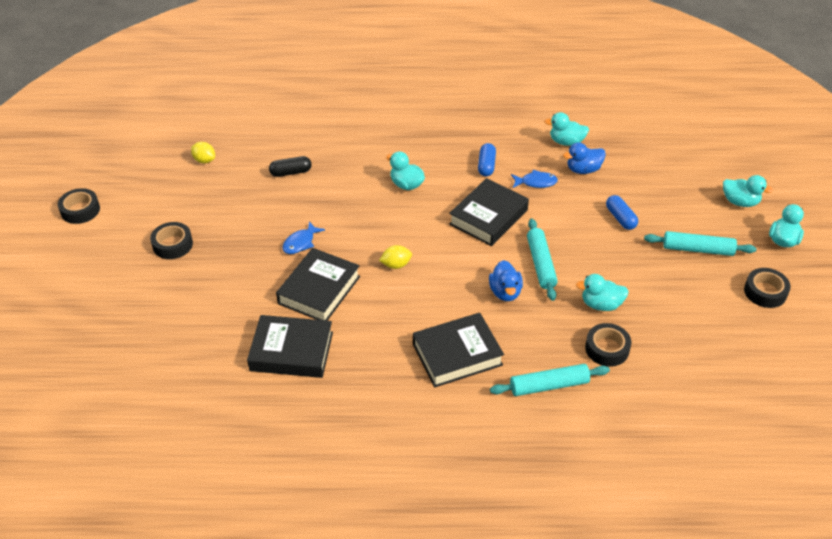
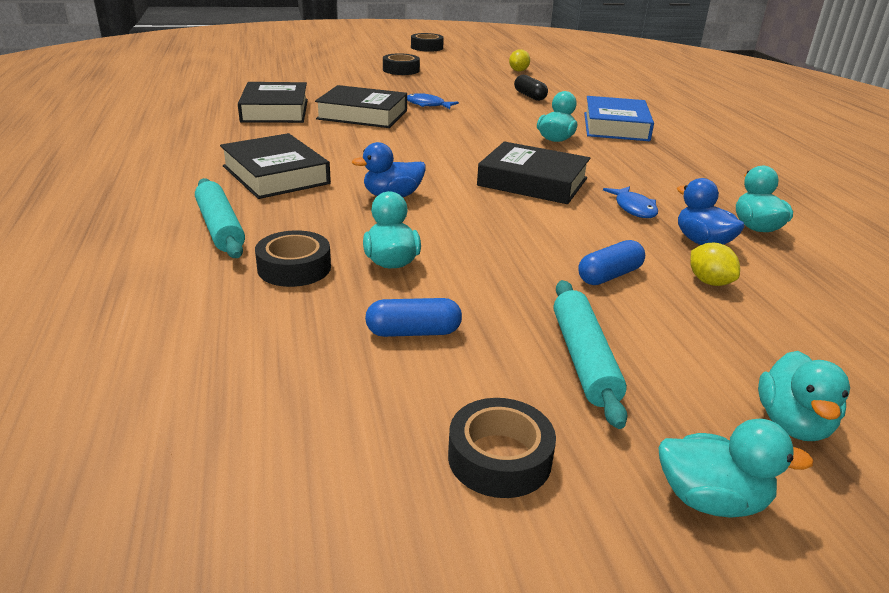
camera: 75 degrees right, 15 degrees down
yellow lemon [379,245,412,269] -> yellow lemon moved to [690,243,740,286]
blue capsule [478,143,496,176] -> blue capsule moved to [365,298,462,337]
turquoise rolling pin [527,219,558,301] -> none
none -> blue book [584,96,654,141]

